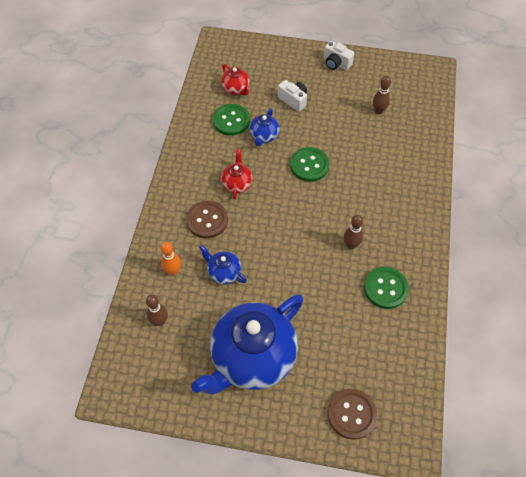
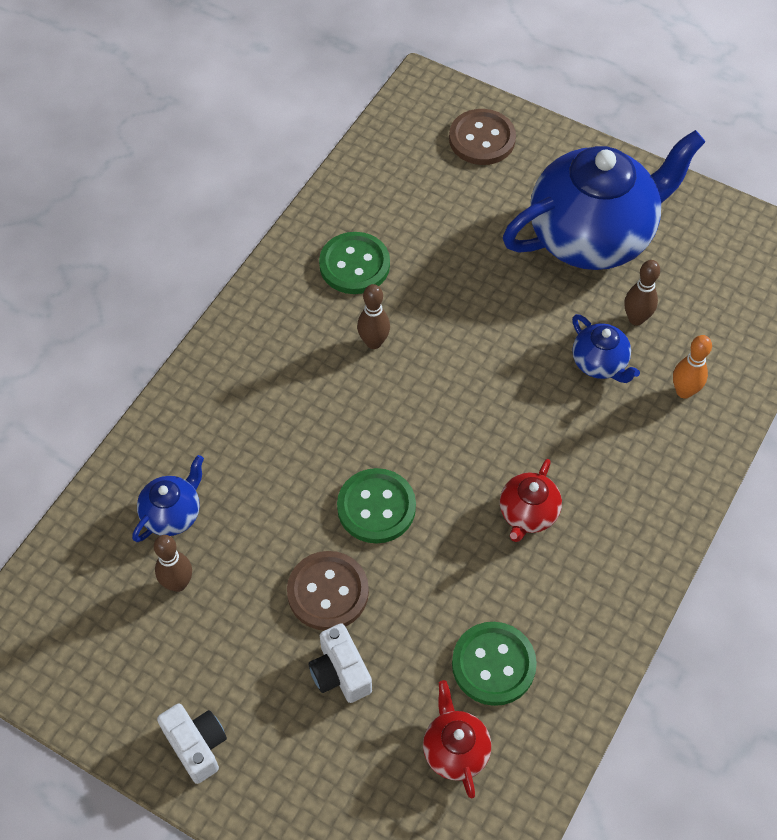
camera: 160 degrees left, 0 degrees up
brown bowling pin [146,295,168,326] -> brown bowling pin moved to [624,260,660,325]
brown button [186,201,228,238] -> brown button moved to [287,551,369,631]
blue teapot [250,108,279,146] -> blue teapot moved to [132,455,204,542]

